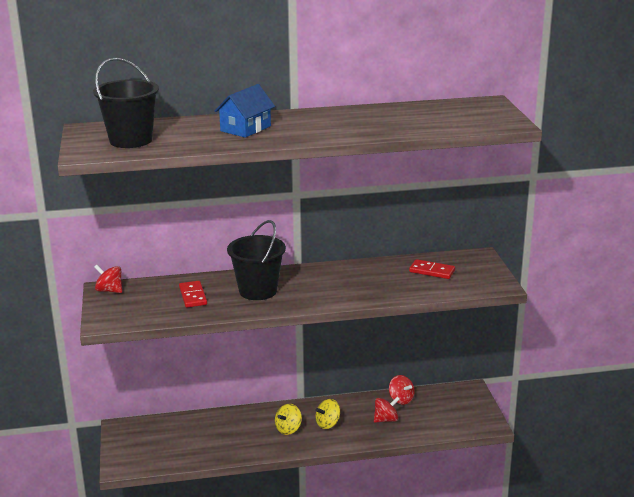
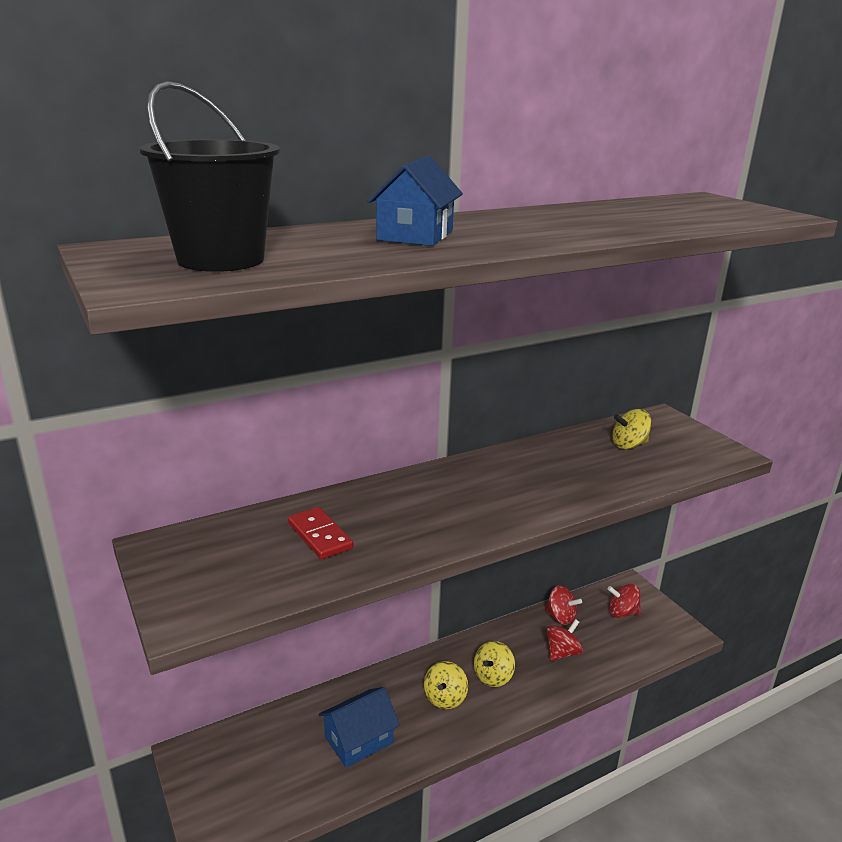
camera: 20 degrees left, 0 degrees up
red spinning top [94,265,122,293] -> red spinning top moved to [608,584,641,618]
black bucket [227,220,286,300] -> none
red domino [409,259,455,279] -> yellow spinning top [612,409,652,449]
none -> blue house [318,687,400,768]

